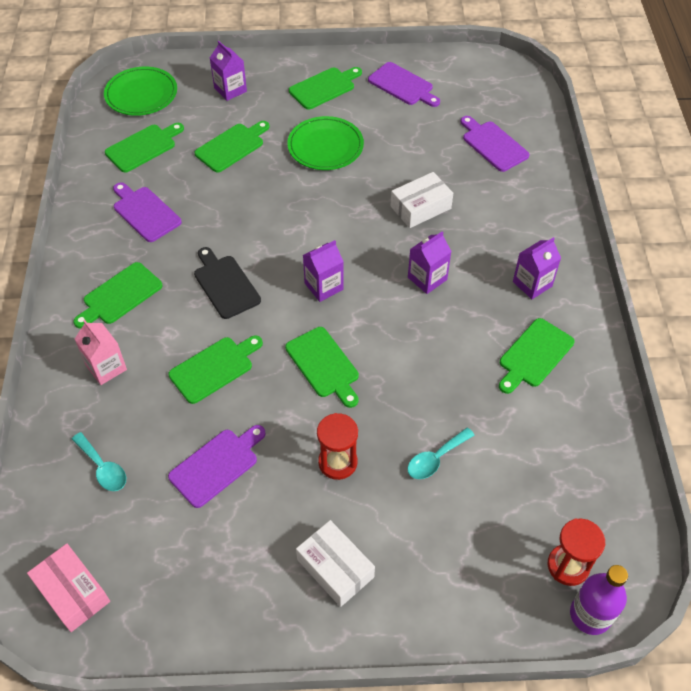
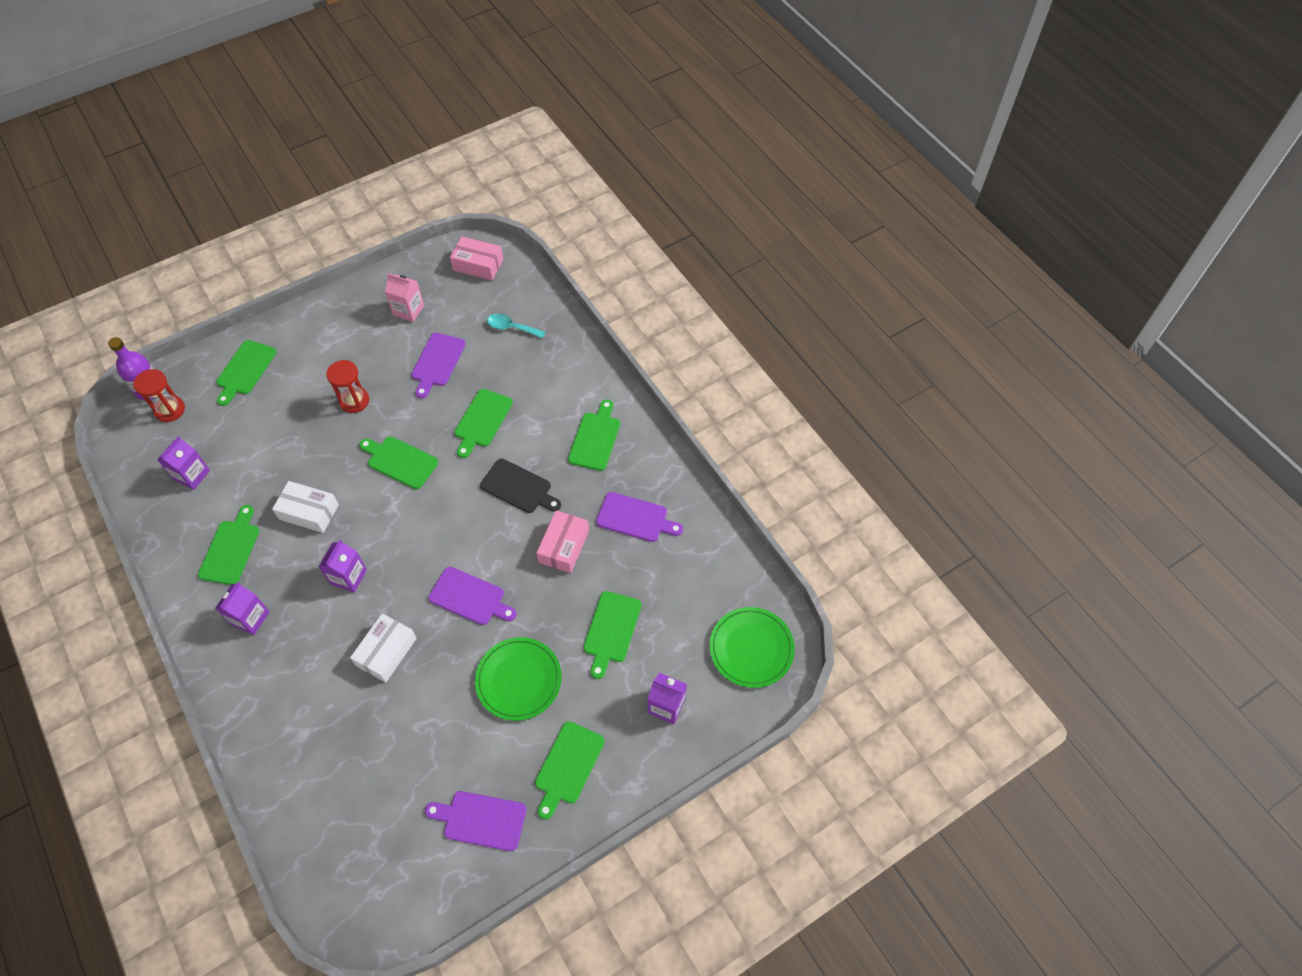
camera: 150 degrees right, 5 degrees up
pink carton [75,320,127,385] -> pink carton moved to [385,273,424,322]
green cutting board [105,123,184,173] -> green cutting board moved to [216,340,277,406]
white box [296,520,375,607] -> white box moved to [272,481,339,533]
purple carton [303,240,344,302] -> purple carton moved to [157,436,210,490]
turquoise spoon [407,428,475,479] -> none
purple cutting board [460,116,530,172] -> purple cutting board moved to [428,567,517,625]
none -> pink box [537,510,589,573]

